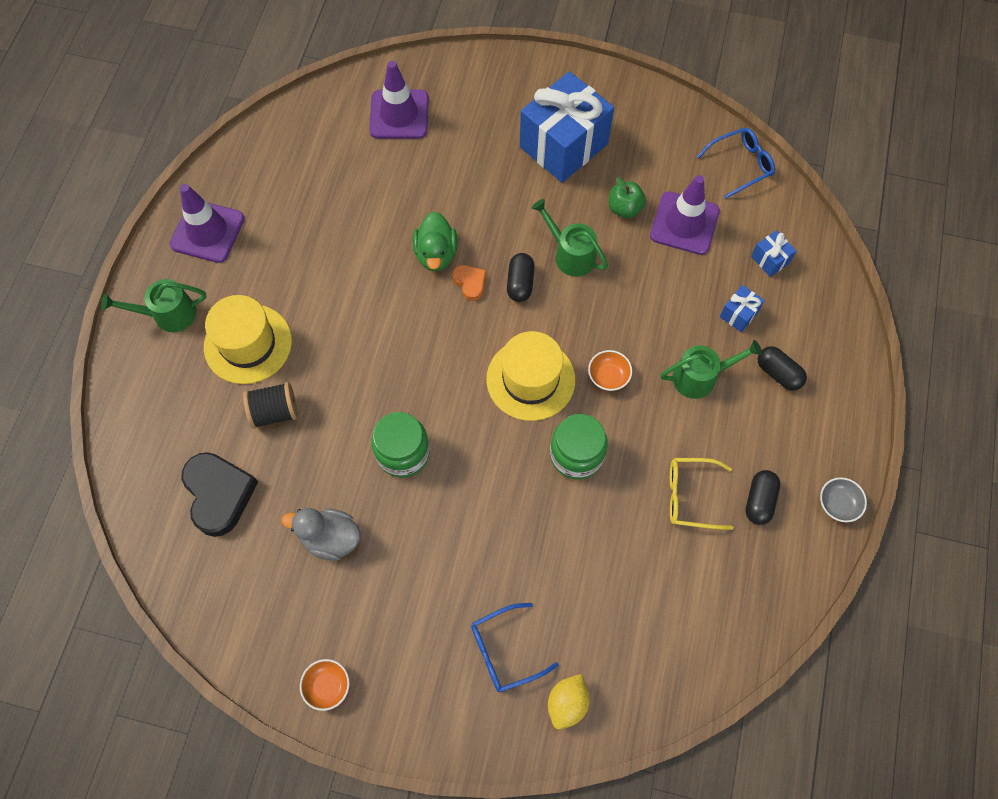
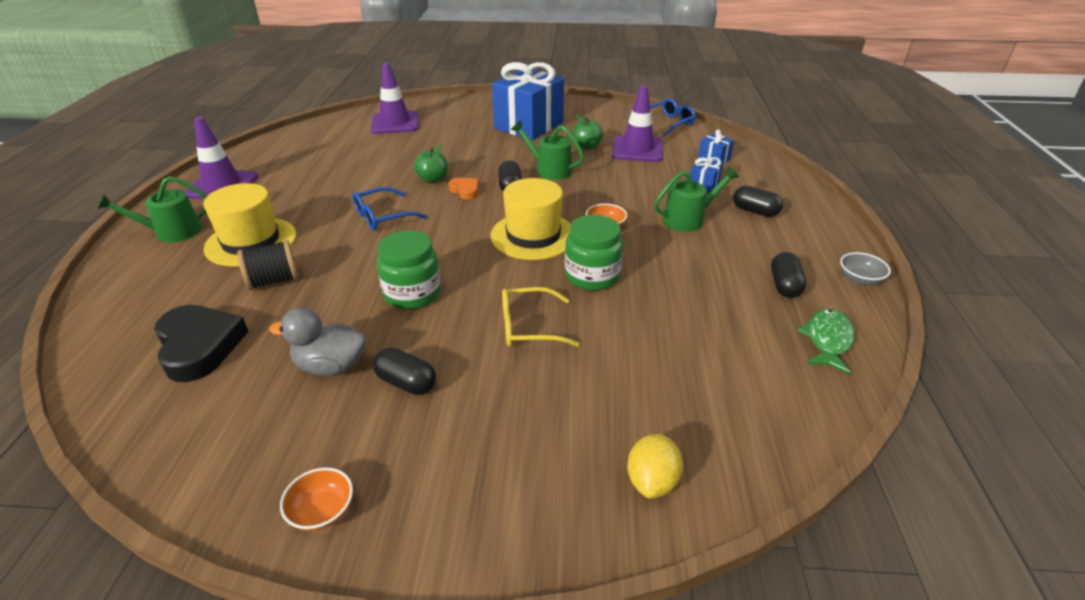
camera: 10 degrees left, 30 degrees down
green duck [413,212,458,271] -> green apple [414,144,448,183]
blue glasses [471,603,559,692] -> blue glasses moved to [353,187,427,230]
yellow glasses [670,458,734,530] -> yellow glasses moved to [502,287,580,347]
none -> black capsule [373,347,436,395]
none -> green fish [797,308,855,375]

